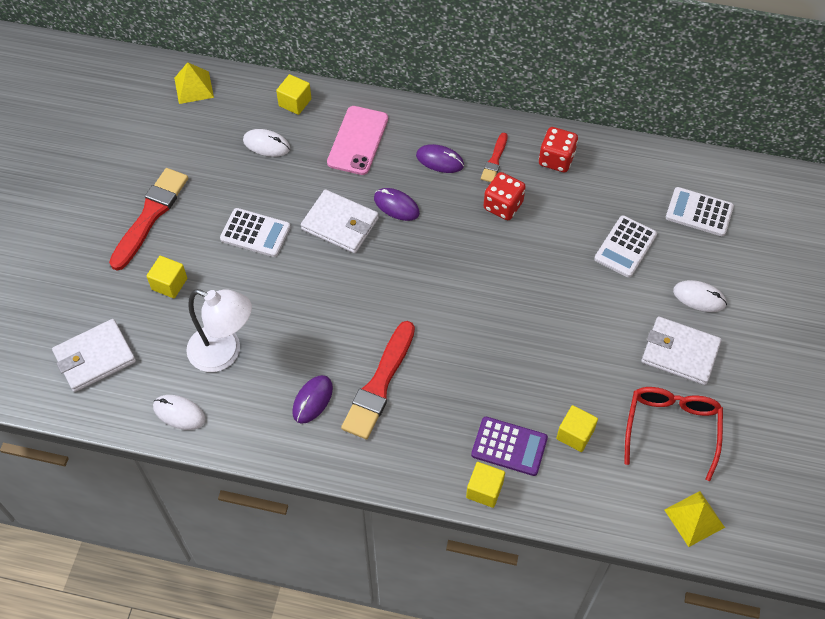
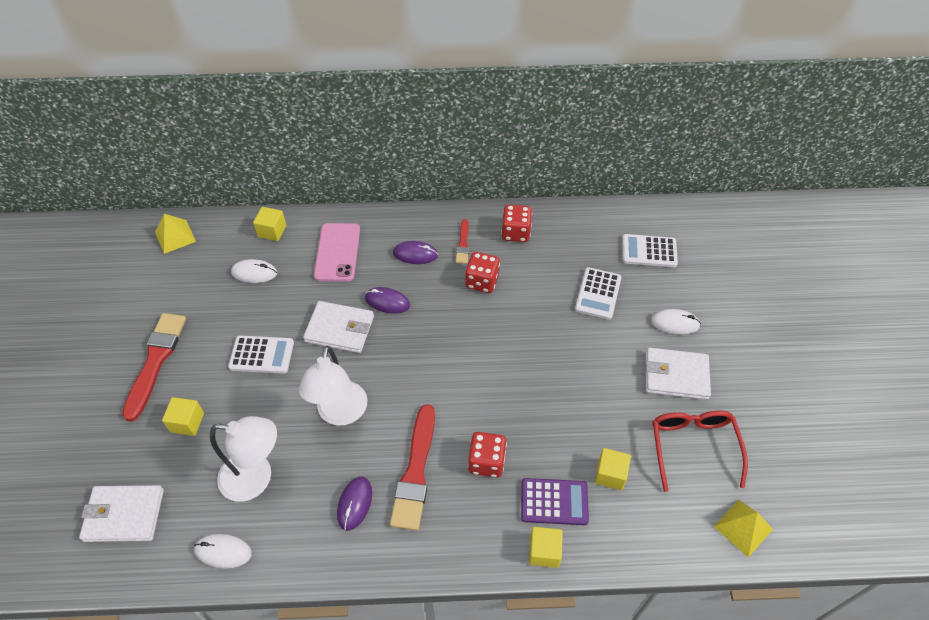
camera: 15 degrees left, 5 degrees down
white wallet [52,319,136,392] -> white wallet turned 45 degrees clockwise [79,485,164,542]
none -> white lamp [299,346,367,426]
none -> red dice [468,432,507,478]

